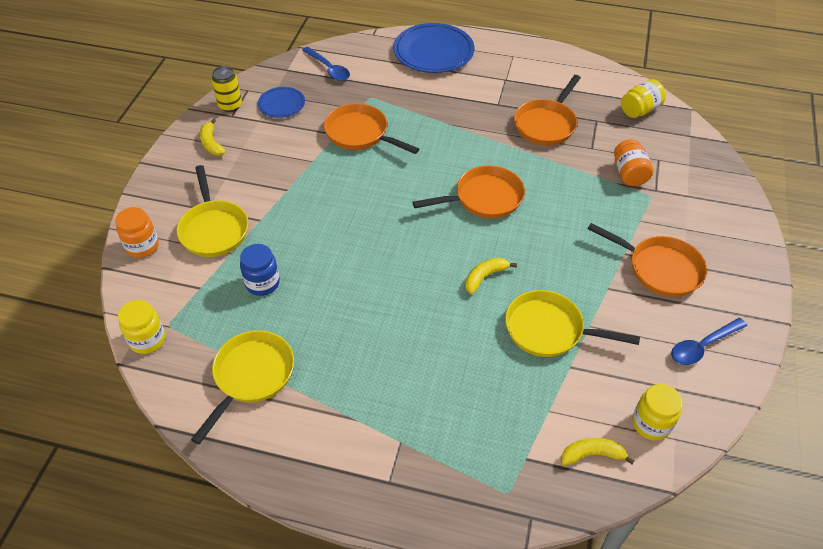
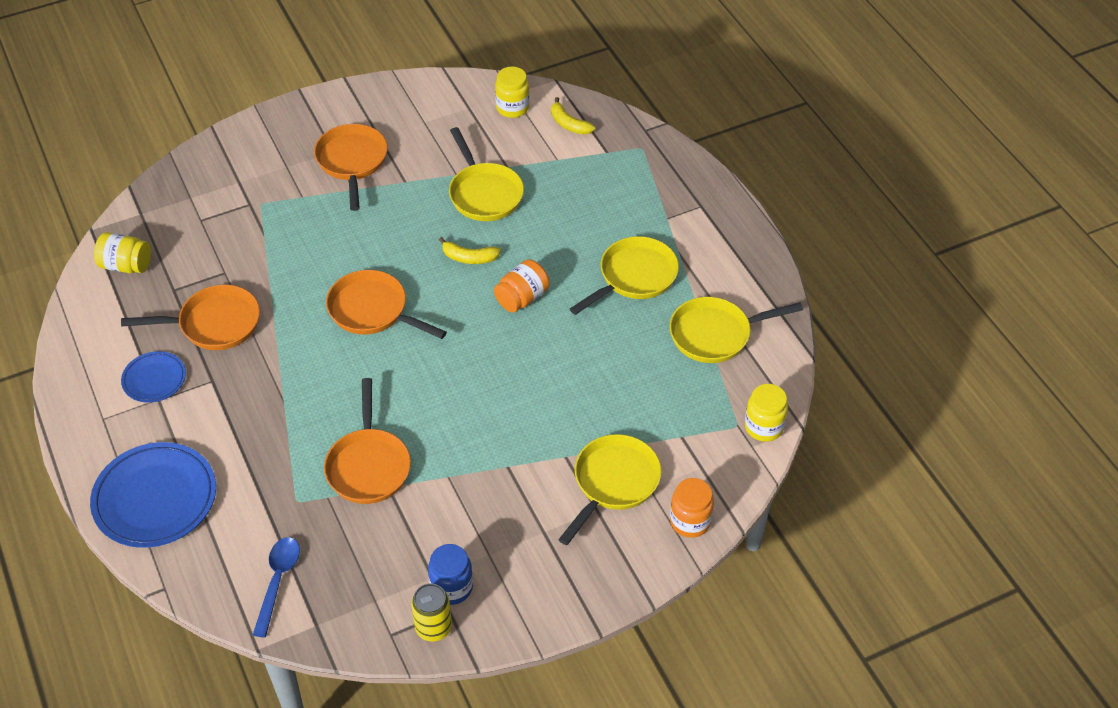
camera: 130 degrees left, 0 degrees up
yellow banana [200,118,226,156] -> none
blue jar [240,244,280,296] -> blue jar moved to [428,544,473,605]
blue plate [258,87,305,118] -> blue plate moved to [121,351,186,403]
orange jar [614,139,653,186] -> orange jar moved to [494,259,550,313]
blue spoon [671,318,747,365] -> none
none -> yellow pan [570,236,679,315]

